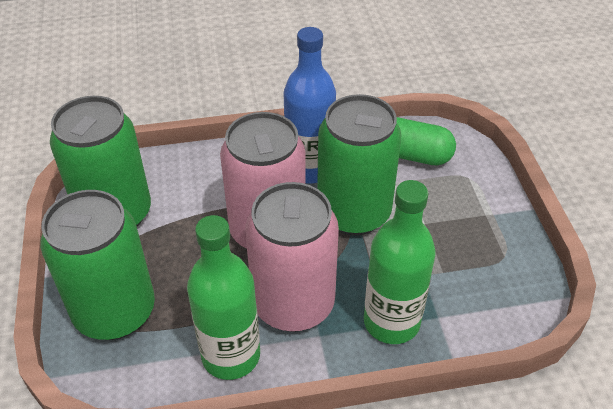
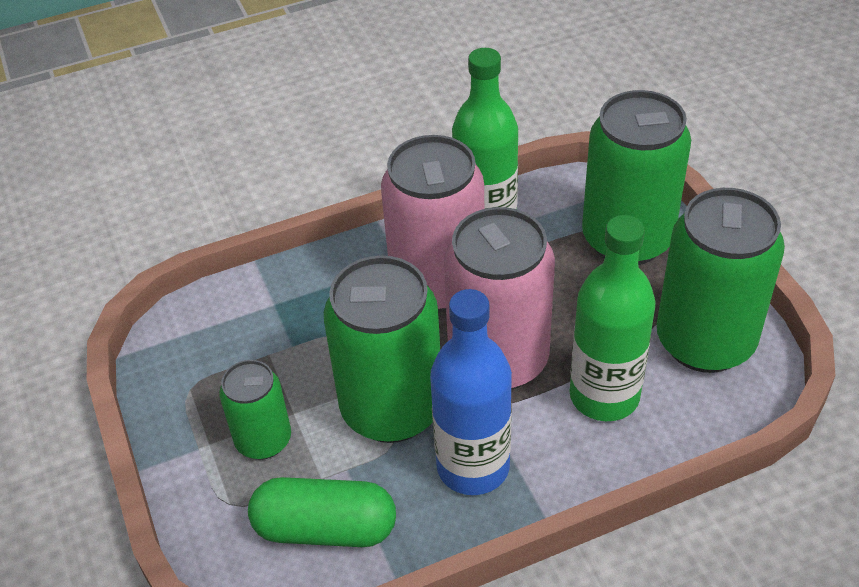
camera: 170 degrees right, 0 degrees up
green bottle [364,180,436,344] -> green bottle moved to [570,215,656,421]
none -> green can [219,360,291,460]

